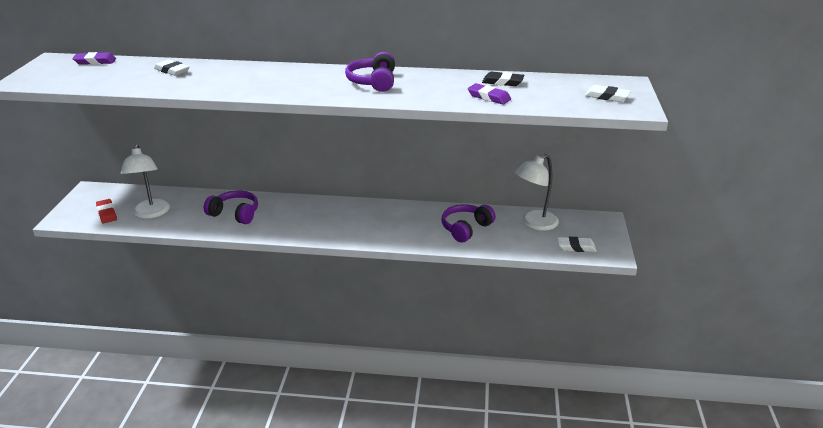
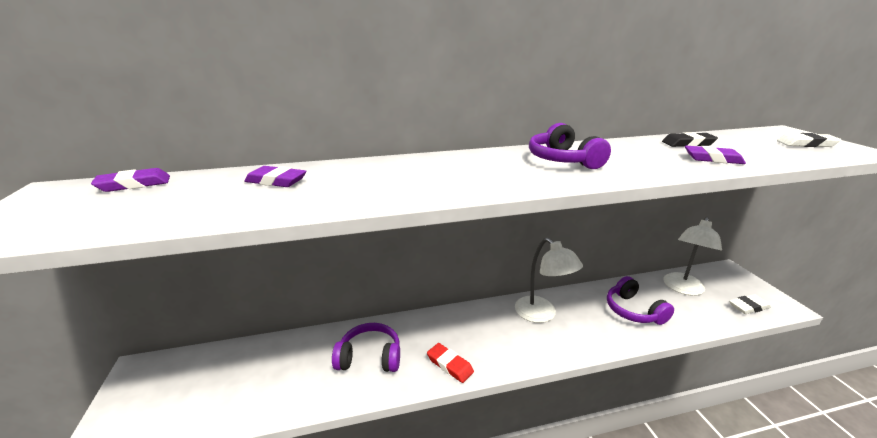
camera: 20 degrees left, 5 degrees down
red eraser [96,199,117,224] -> red eraser moved to [427,343,474,383]
white lamp [121,144,170,219] -> white lamp moved to [515,238,583,323]
white eraser [154,59,189,76] -> purple eraser [244,166,307,187]
purple headphones [442,204,496,243] -> purple headphones turned 45 degrees counterclockwise [607,276,674,325]

